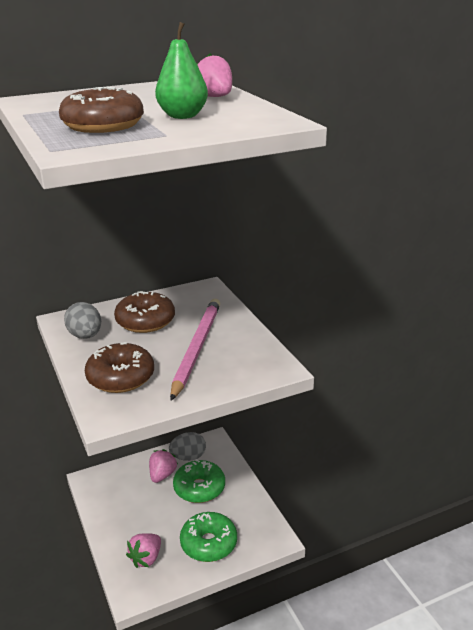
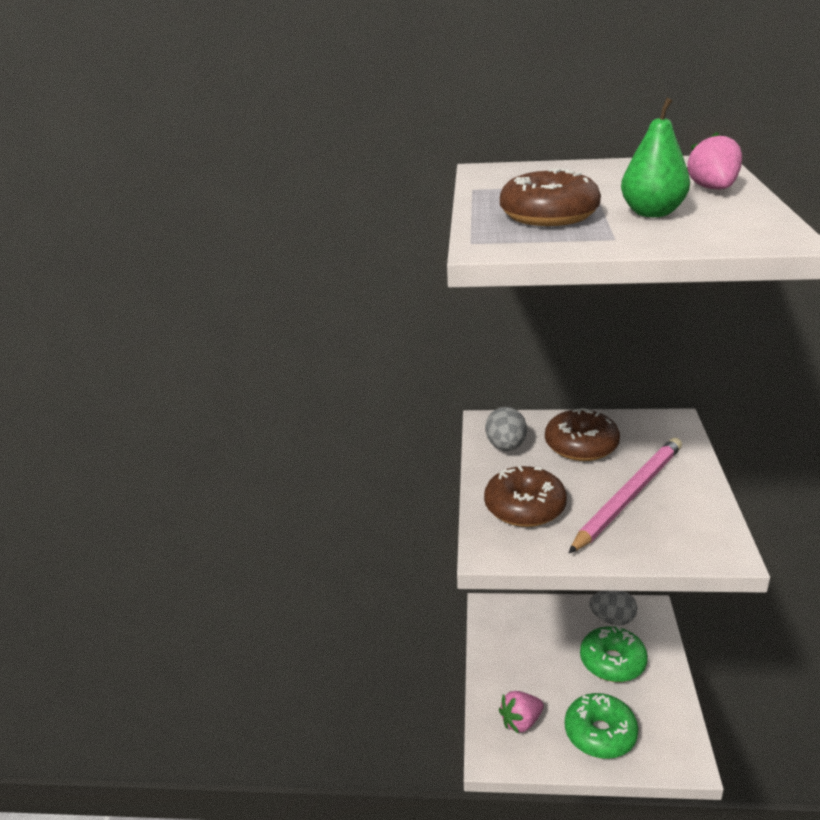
camera: 30 degrees right, 0 degrees up
pink strawberry [149,449,178,483] -> none

